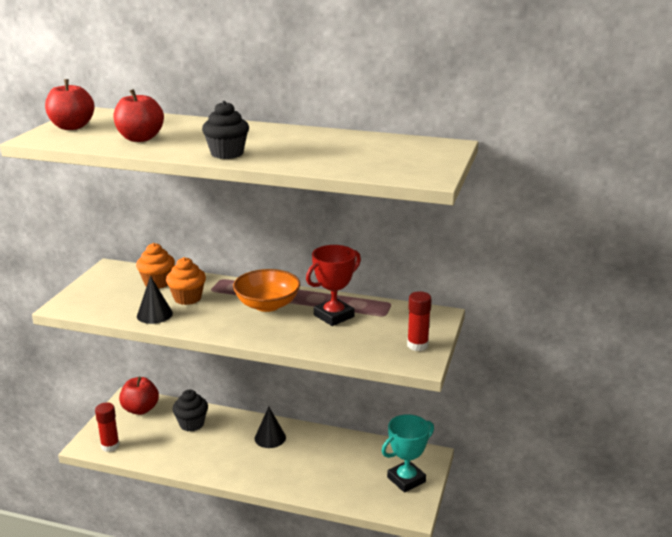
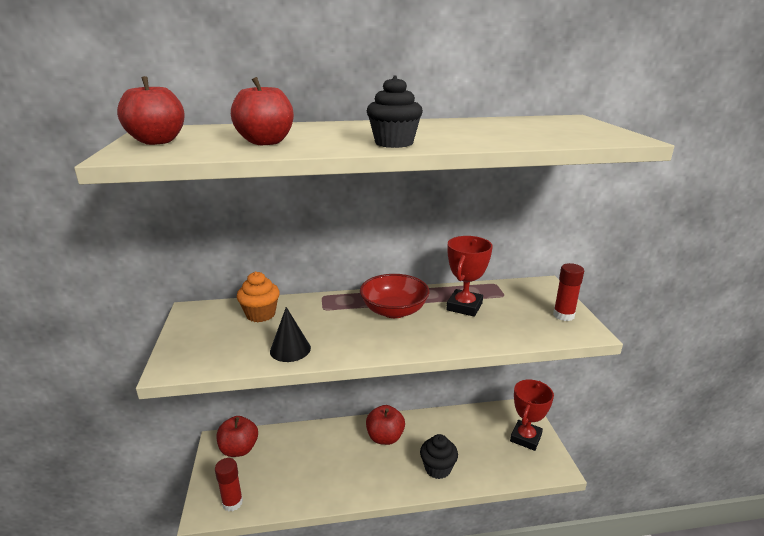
camera: 25 degrees left, 0 degrees up
orange cupcake [166,257,206,305] -> none
black cupcake [172,390,208,431] -> black cupcake moved to [420,434,458,479]
orange bowl [233,269,300,312] -> red bowl [360,274,429,318]
black cone [255,407,286,448] -> red apple [366,405,405,445]
turquoise trophy [382,414,434,493] -> red trophy [510,380,554,451]

